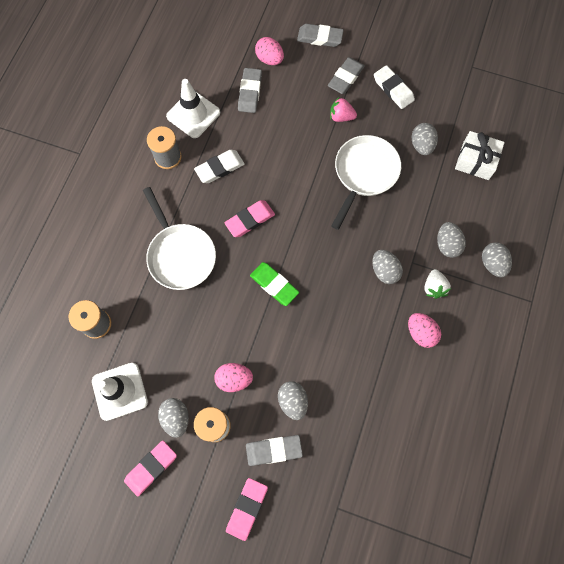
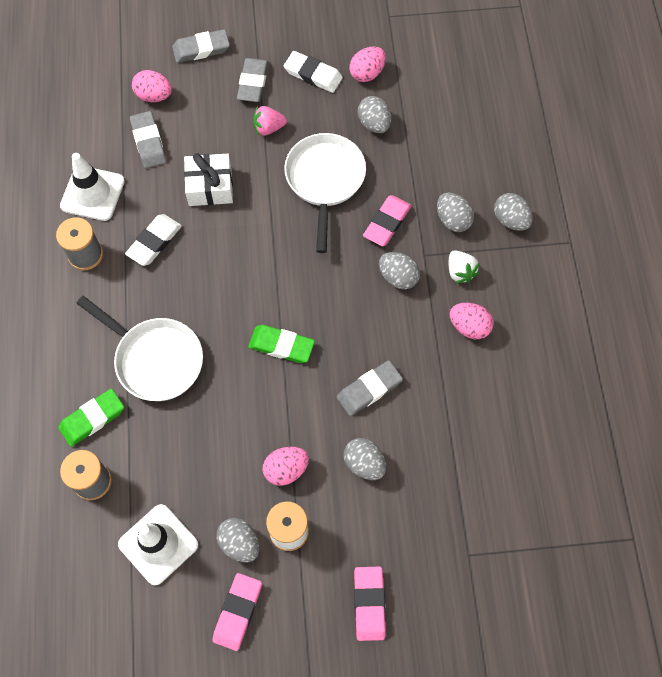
camera: 25 degrees left, 5 degrees down
pink eraser [224,200,275,237] -> pink eraser moved to [363,195,411,246]
grey eraser [246,435,303,466] -> grey eraser moved to [337,360,403,416]
white gift [455,131,505,180] -> white gift moved to [184,153,233,206]
none -> green eraser [58,389,124,447]
none -> pink egg [349,47,386,82]

